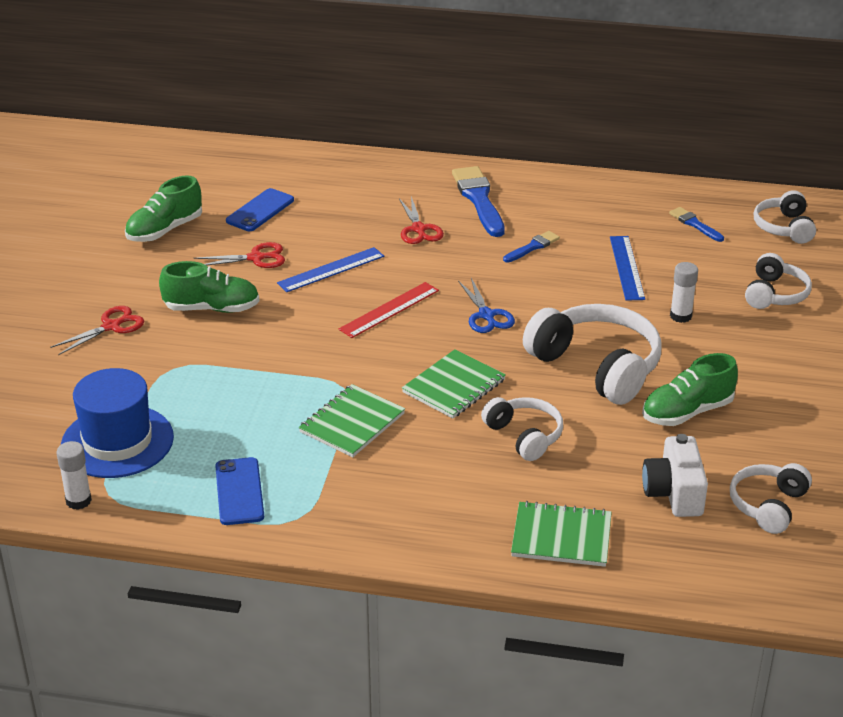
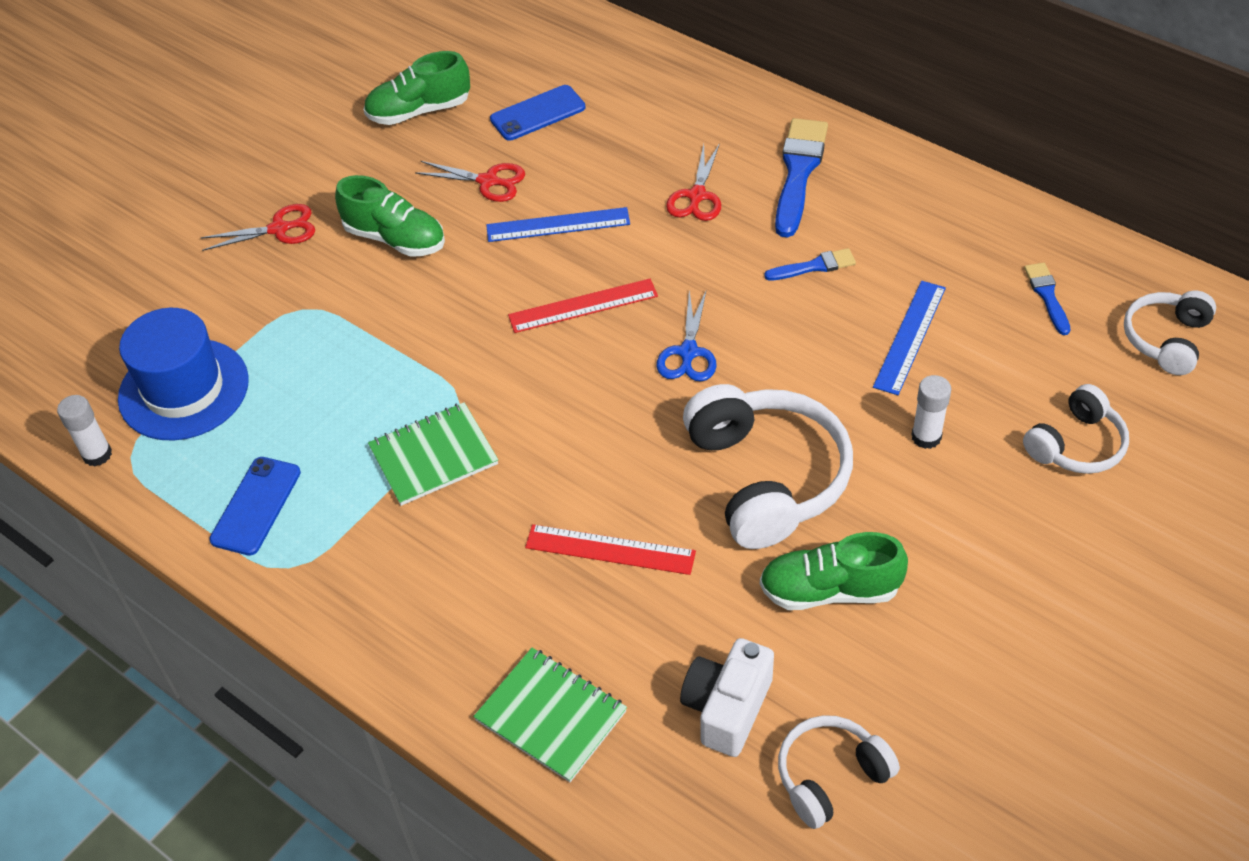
camera: 30 degrees right, 15 degrees up
green notebook [402,349,506,418] -> none
white headphones [481,397,563,461] -> red ruler [525,524,696,575]

